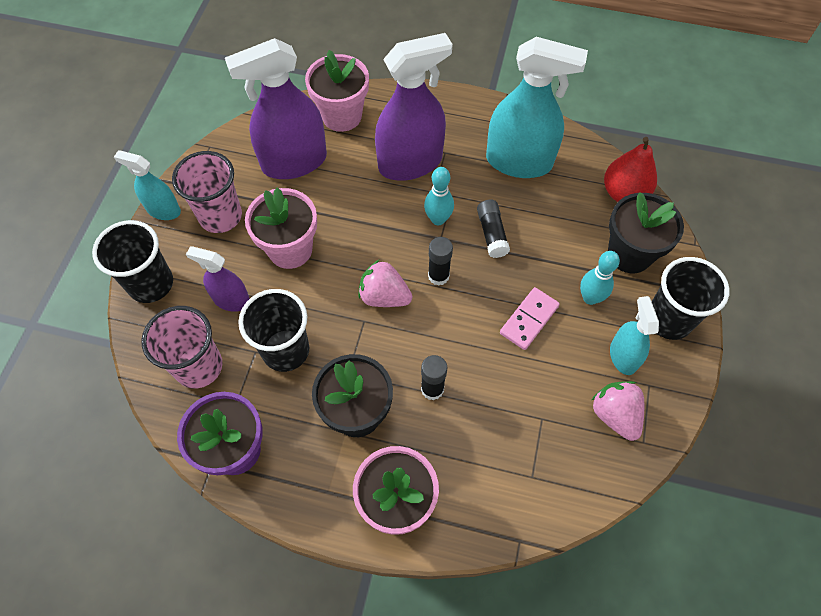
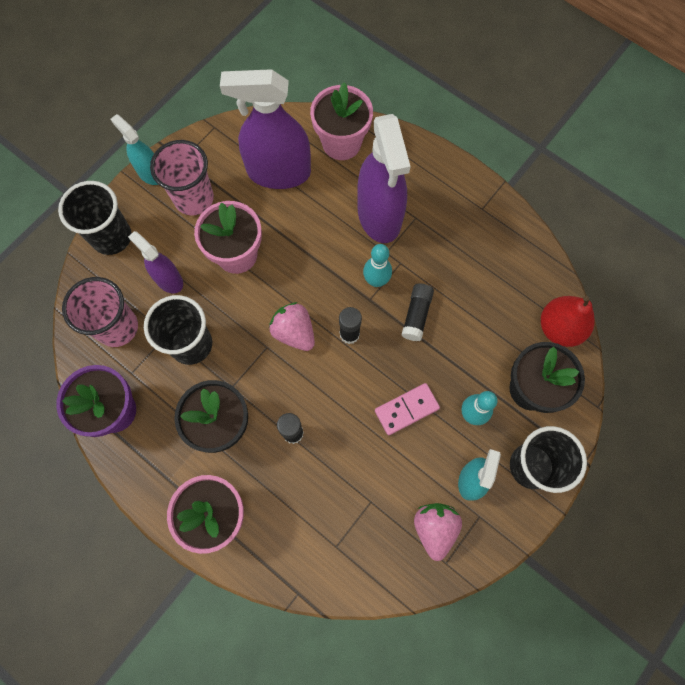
camera: 25 degrees right, 10 degrees up
purple spray bottle [375,33,453,181] -> purple spray bottle turned 75 degrees clockwise [357,114,411,243]
turquoise spray bottle [486,37,588,178] -> none

